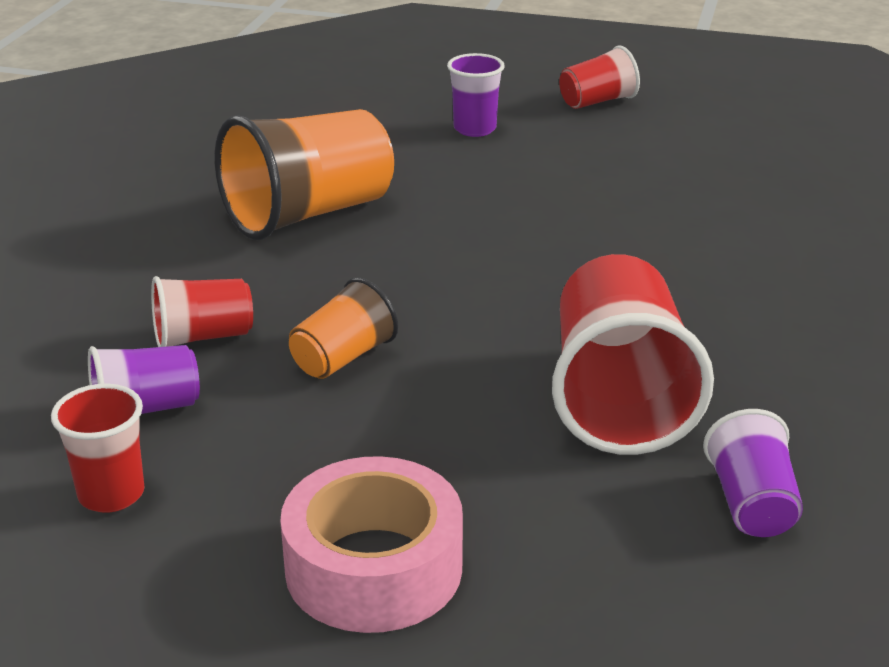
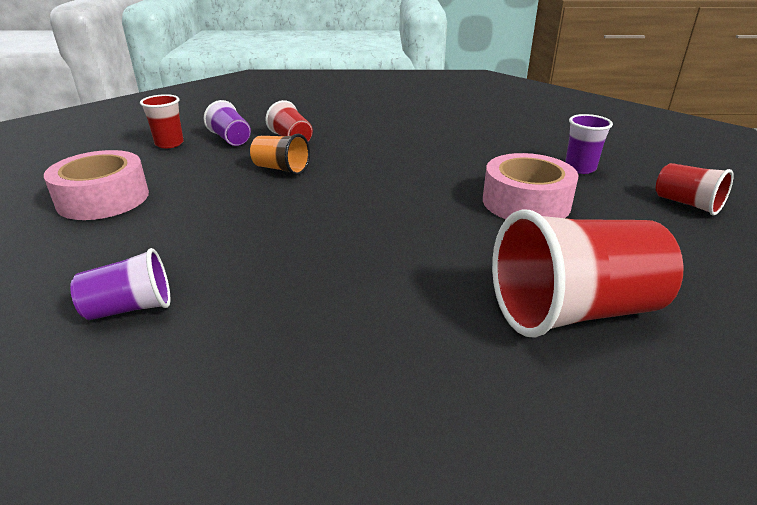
camera: 75 degrees right, 0 degrees up
orange cup [214,109,394,240] -> none
red cup [552,254,714,455] -> red cup moved to [492,209,684,338]
none -> pink tape [483,153,579,219]

